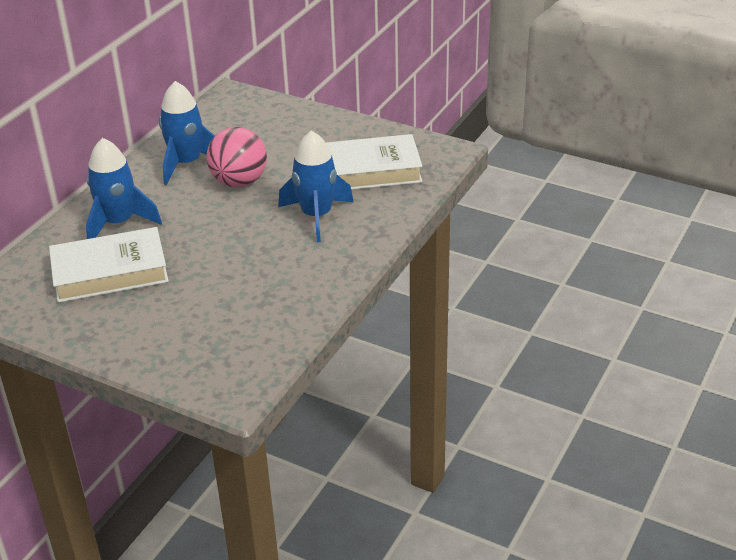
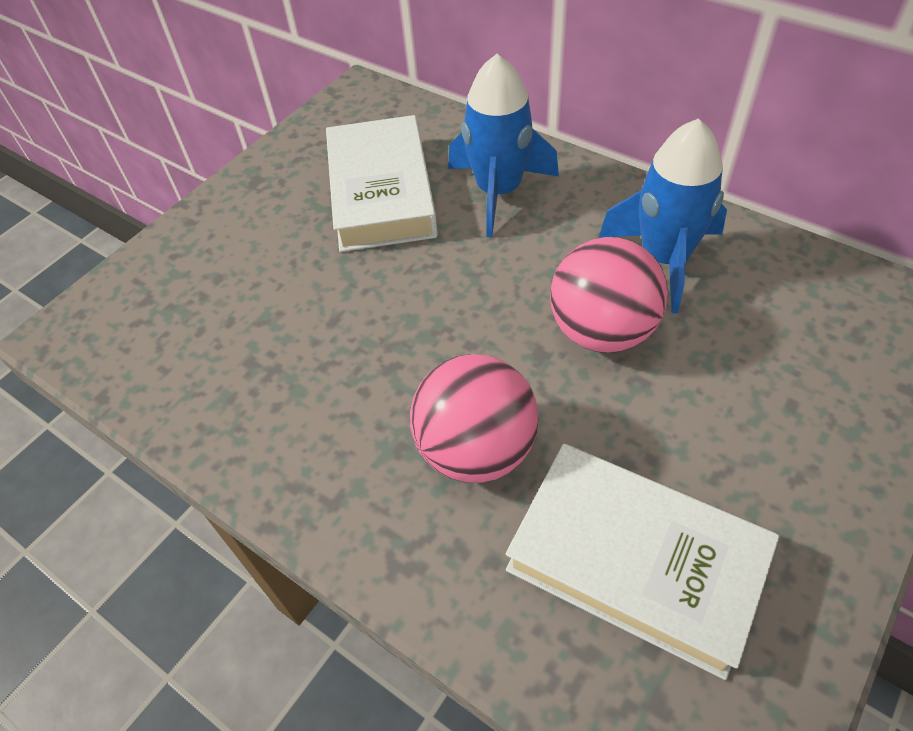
camera: 100 degrees right, 15 degrees up
blue rocket [278,131,354,242] -> pink ball [410,354,539,483]
white book [326,134,423,190] -> white book turned 60 degrees counterclockwise [506,444,779,680]

